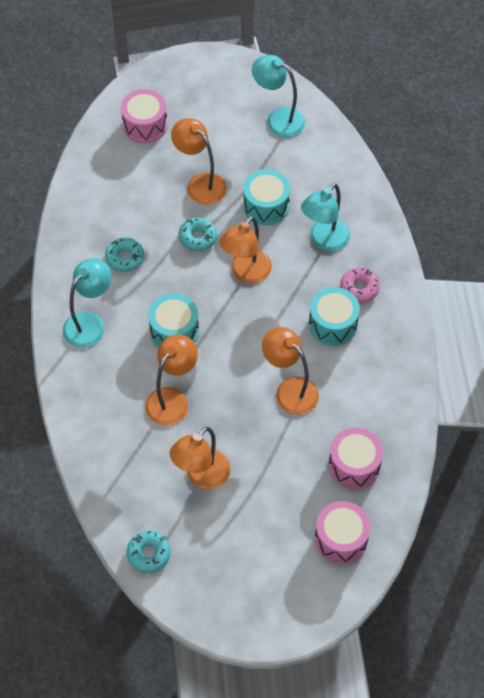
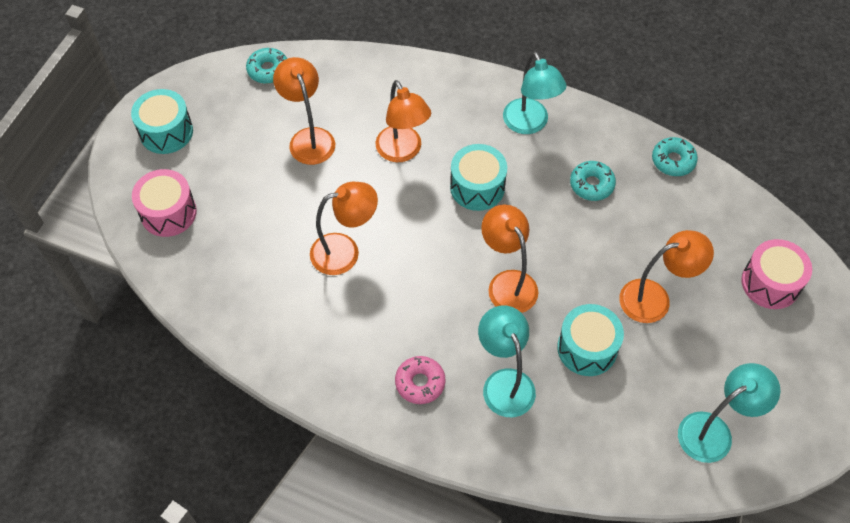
camera: 120 degrees right, 0 degrees up
turquoise donut [179,217,217,251] -> turquoise donut moved to [652,137,698,176]
turquoise drum [309,287,360,346] -> turquoise drum moved to [131,89,193,154]
pink drum [329,428,383,489] -> none

